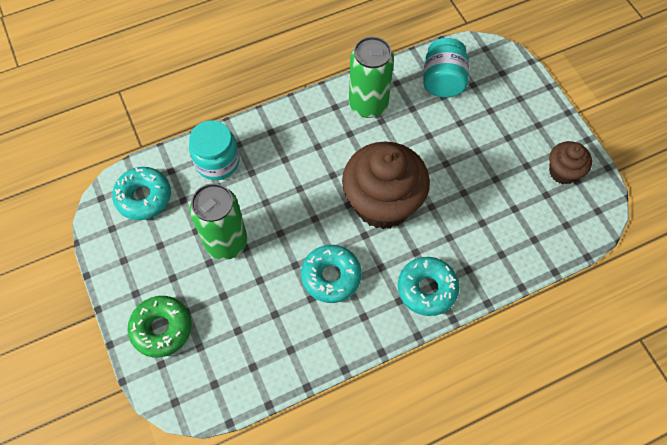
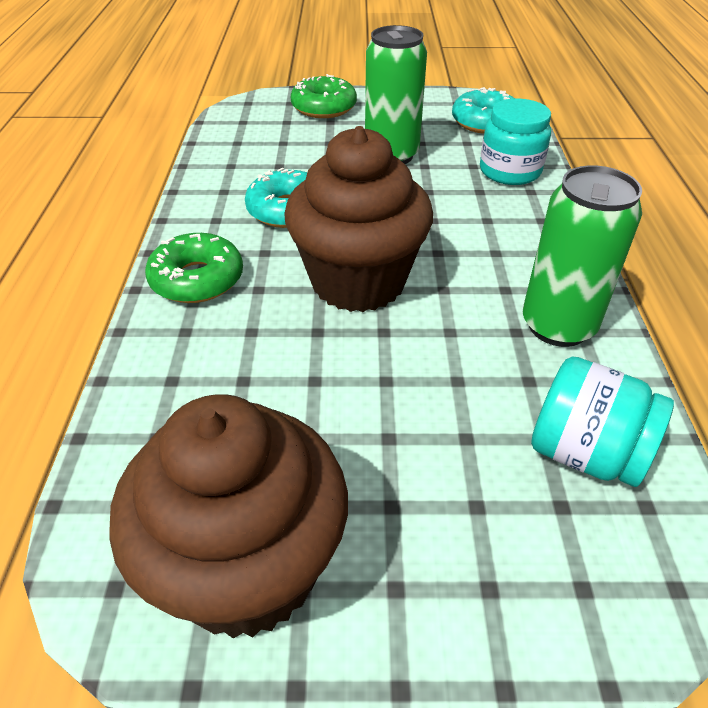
camera: 115 degrees right, 20 degrees down
turquoise donut [398,257,459,316] -> green donut [145,233,243,303]
brown cupcake [549,141,592,185] -> brown cupcake [109,394,348,639], size x1.97

